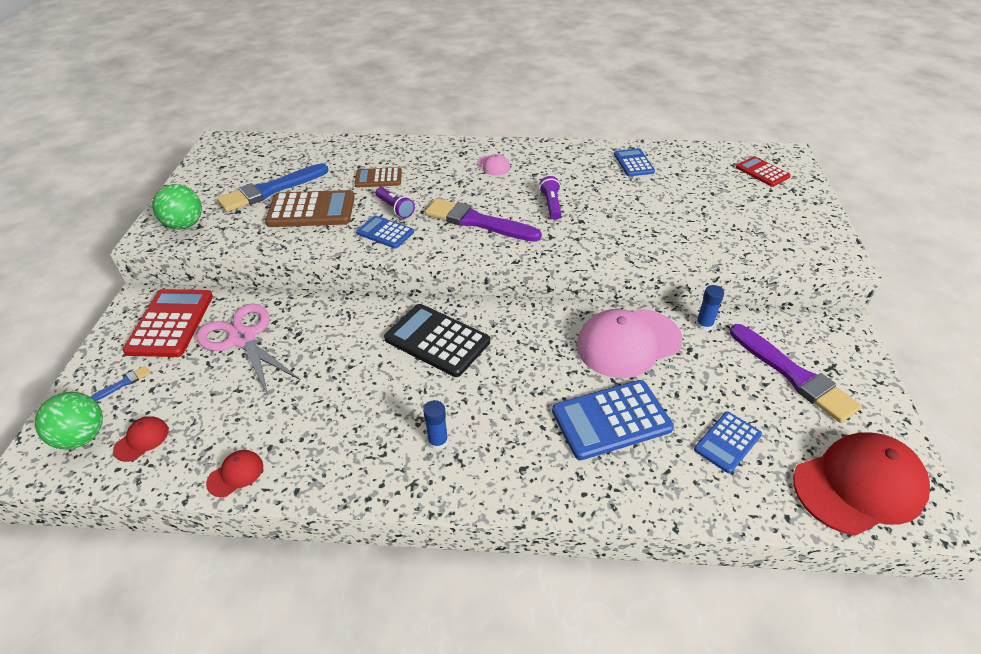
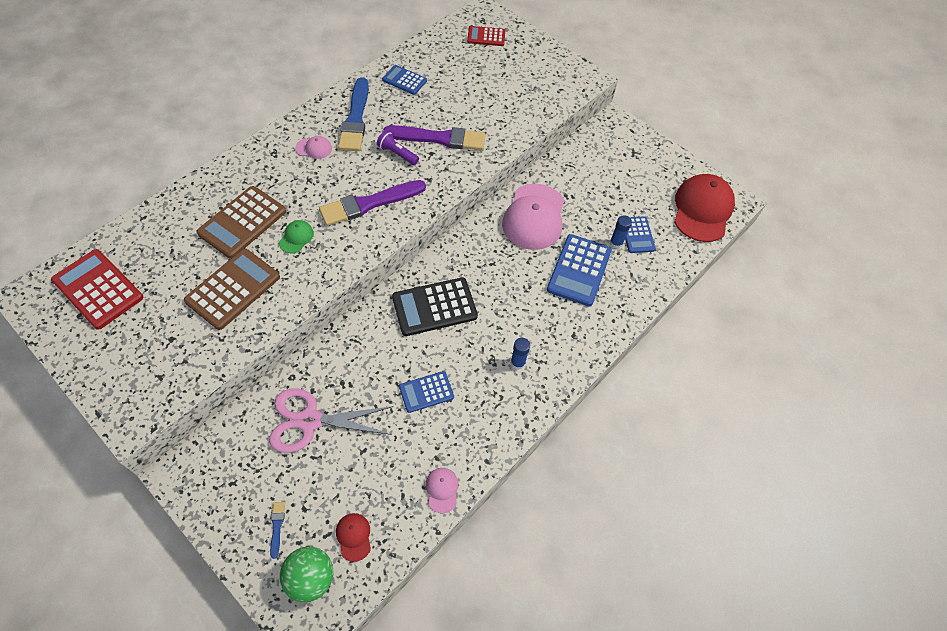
camera: 55 degrees left, 15 degrees up
red calculator [122,289,213,357] -> red calculator moved to [51,249,143,330]
green ball [152,184,202,230] -> none
red cap [206,450,263,497] -> pink cap [426,468,458,513]
blue brush [217,163,329,212] -> blue brush moved to [338,77,369,151]
brown calculator [355,167,402,188] -> brown calculator [196,186,286,259], size x1.69
blue calculator [356,215,414,249] -> blue calculator moved to [399,371,454,413]
purple flashlight [376,187,415,218] -> green cap [279,220,314,253]
blue glue stick [696,285,724,331] -> blue glue stick moved to [610,215,632,249]
purple brush [730,324,862,423] -> purple brush moved to [383,125,486,150]

